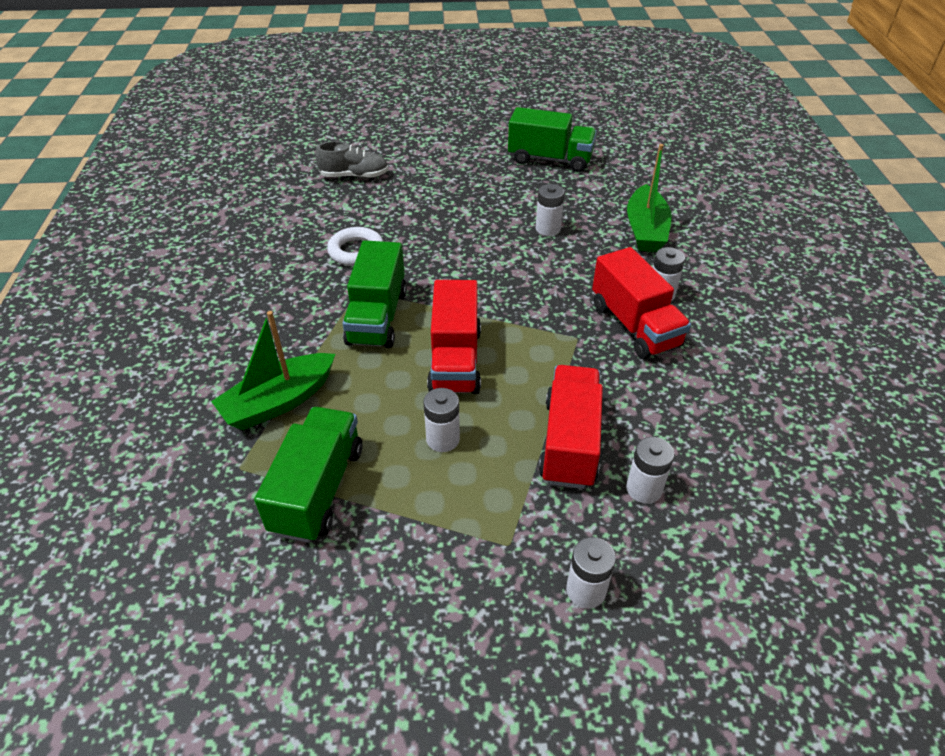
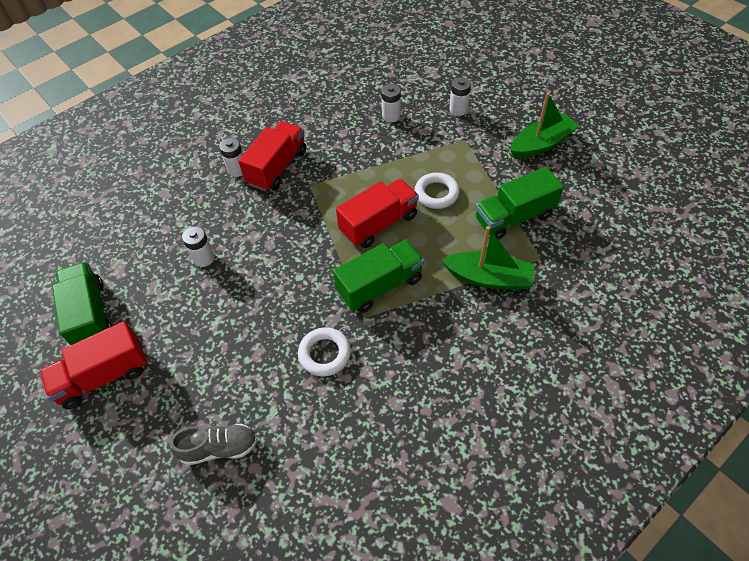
camera: 125 degrees left, 10 degrees up
grey shoe [315,141,388,178] -> grey shoe turned 120 degrees clockwise [169,424,258,465]
white battery [423,388,460,452] -> white ring [414,173,460,209]
red truck [539,365,603,489] -> red truck moved to [39,321,147,409]
green boat [627,144,672,252] -> green boat moved to [510,92,579,159]

